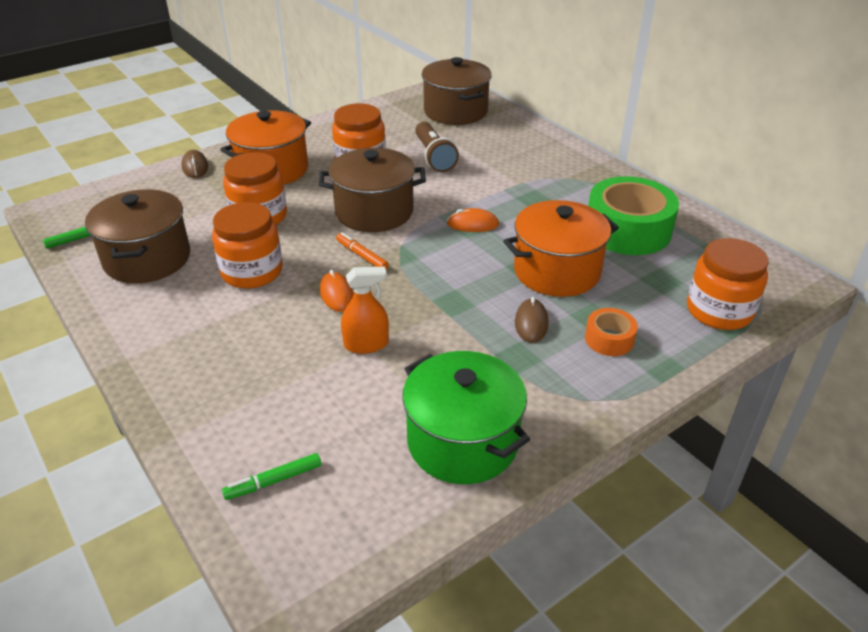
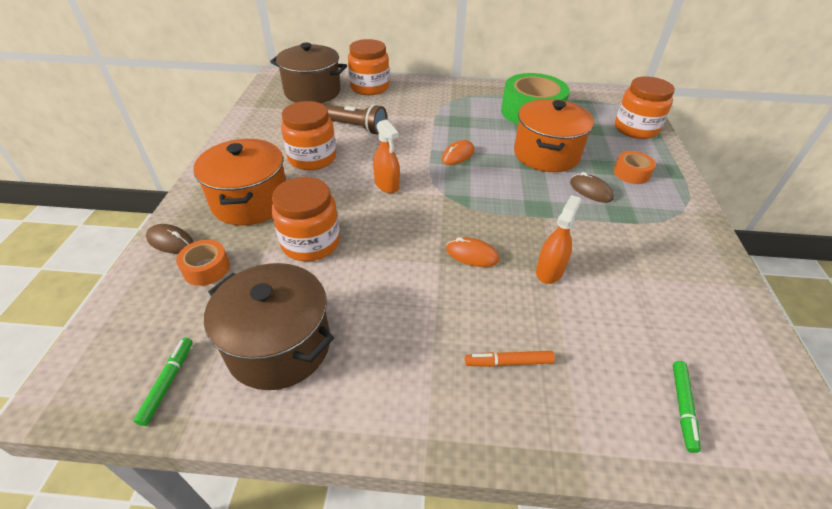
camera: 50 degrees left, 5 degrees up
orange jar [212,202,283,289] -> orange jar moved to [348,39,389,95]
brown pot [319,148,426,232] -> orange spray bottle [373,119,400,193]
orange marker [336,232,389,269] -> orange marker moved to [465,351,555,367]
green pot [402,351,530,484] -> none
none -> orange tape [176,240,230,286]

